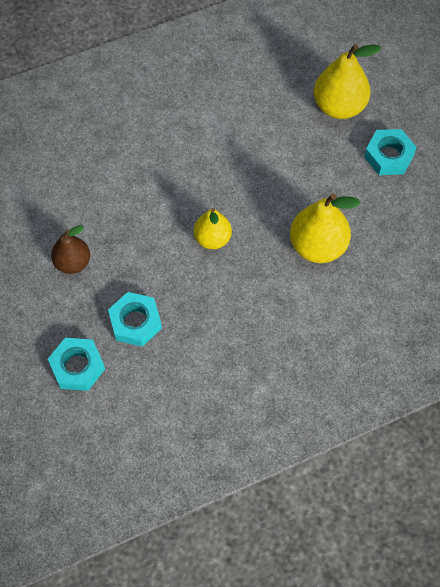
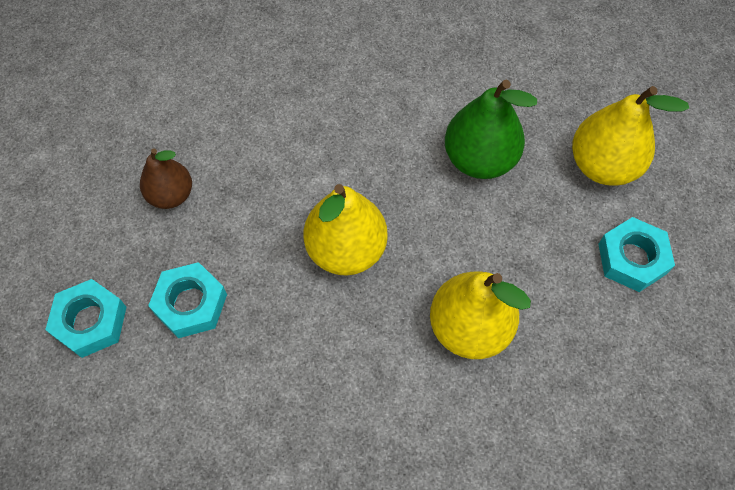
camera: 30 degrees right, 0 degrees up
yellow pear [194,208,232,249] -> yellow pear [304,184,388,275], size x1.56
none -> green pear [445,80,537,179]

